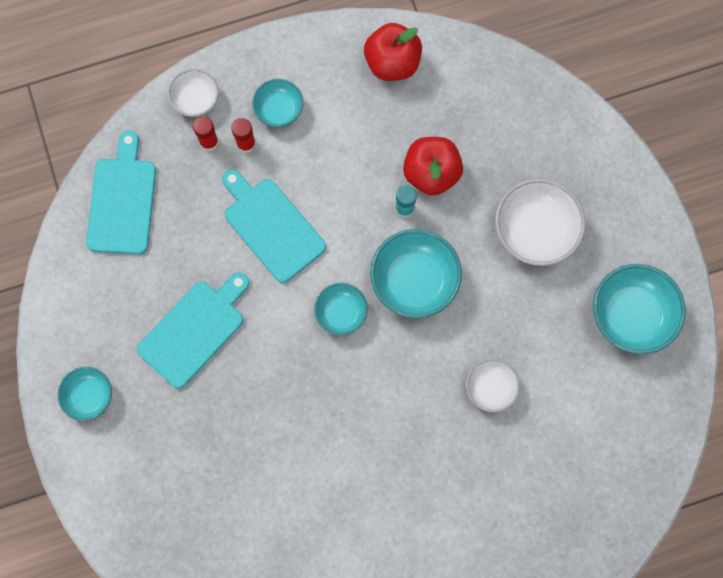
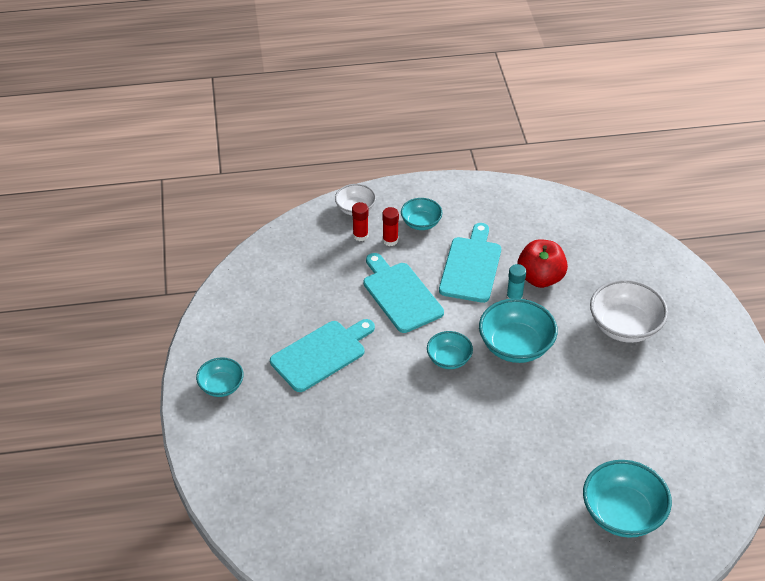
camera: 10 degrees right, 30 degrees down
turquoise cutting board [86,130,156,254] -> turquoise cutting board moved to [439,223,501,303]
red apple [364,23,422,81] -> none
white bowl [466,358,520,412] -> none
turquoise bowl [593,264,686,354] -> turquoise bowl moved to [583,460,672,538]

